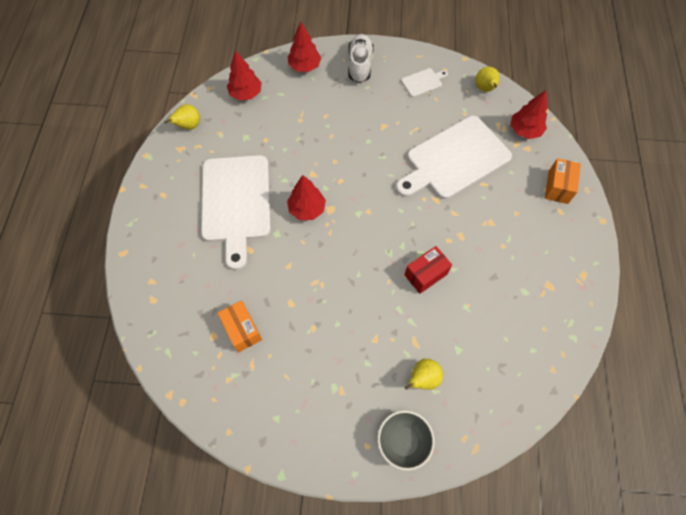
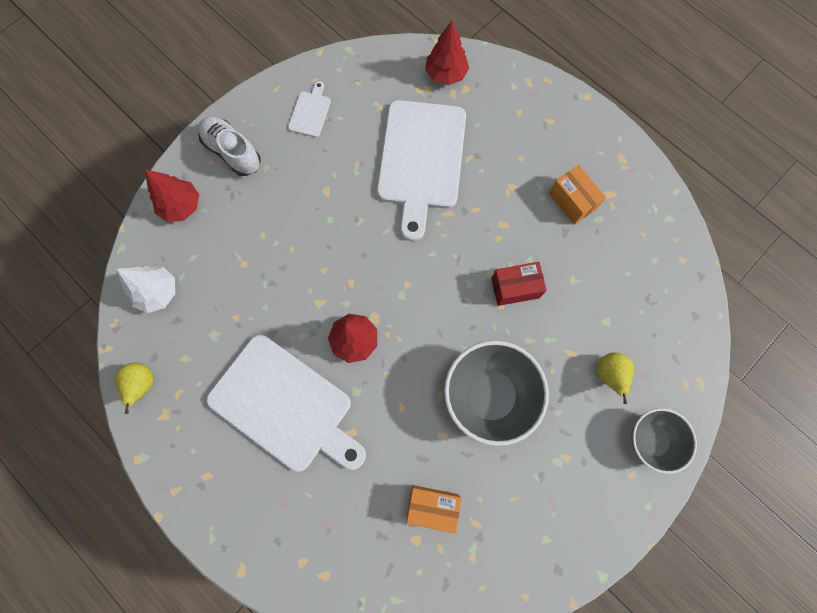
camera: 50 degrees left, 10 degrees up
red tree [227,50,262,101] -> white tree [116,265,175,313]
red box [404,246,452,294] -> red box turned 75 degrees clockwise [491,262,547,306]
yellow pear [475,67,500,92] -> none
orange box [545,158,581,204] -> orange box moved to [549,165,606,224]
none -> grey bowl [444,340,549,446]

